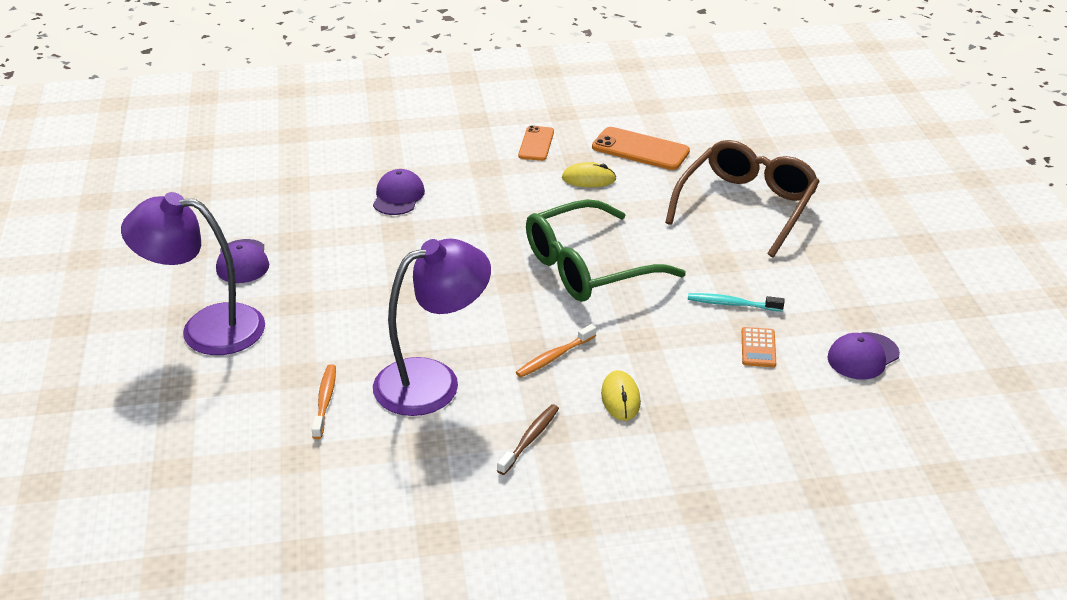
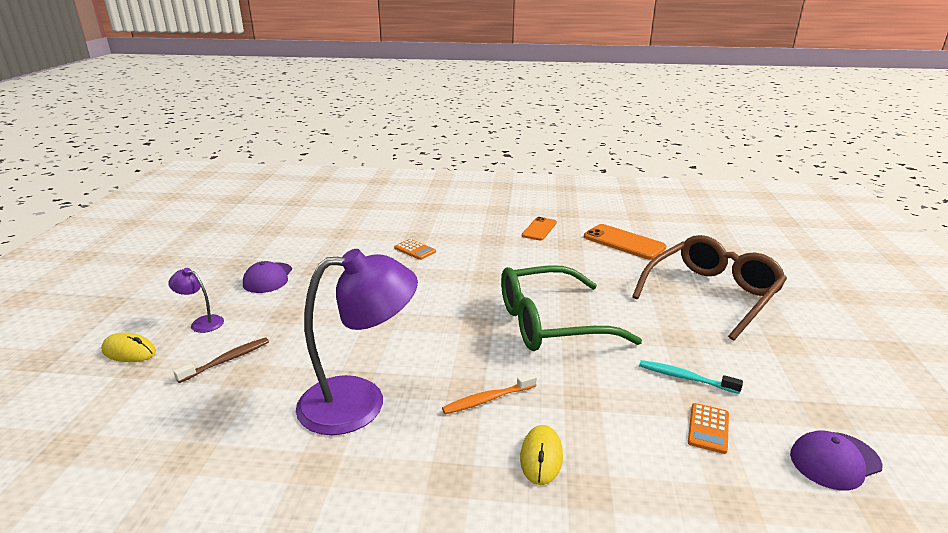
camera: 15 degrees right, 10 degrees down
purple lamp [121,192,265,355] -> purple lamp [168,268,224,333], size x0.44
orange toothbrush [311,364,336,439] -> none
purple cap [373,169,425,215] -> orange calculator [394,239,436,260]
brown toothbrush [497,404,559,475] -> brown toothbrush moved to [173,338,269,383]
yellow mouse [562,162,616,187] -> yellow mouse moved to [101,332,156,362]

